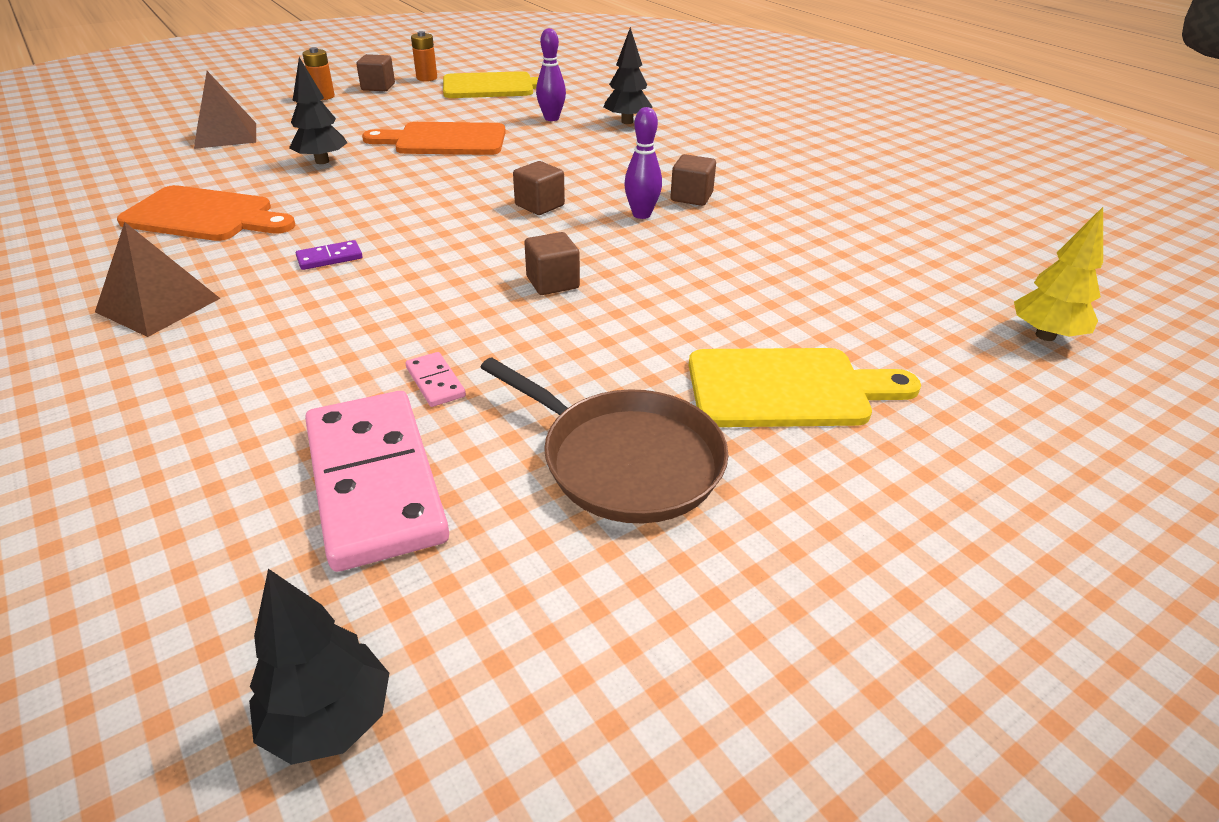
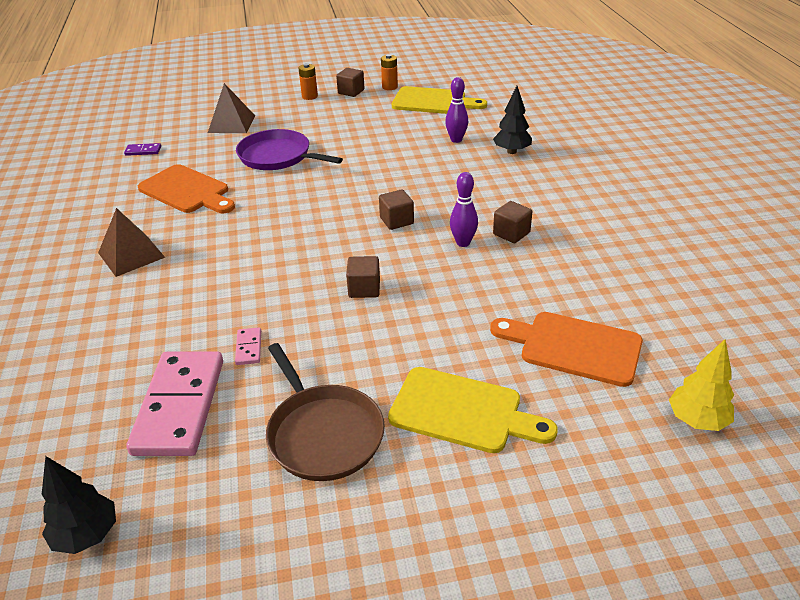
camera: 25 degrees right, 0 degrees up
black tree [289,57,347,164] -> purple pan [236,129,343,170]
purple domino [296,240,362,270] -> purple domino moved to [124,143,161,156]
orange cutting board [362,122,506,155] -> orange cutting board moved to [490,312,643,387]

